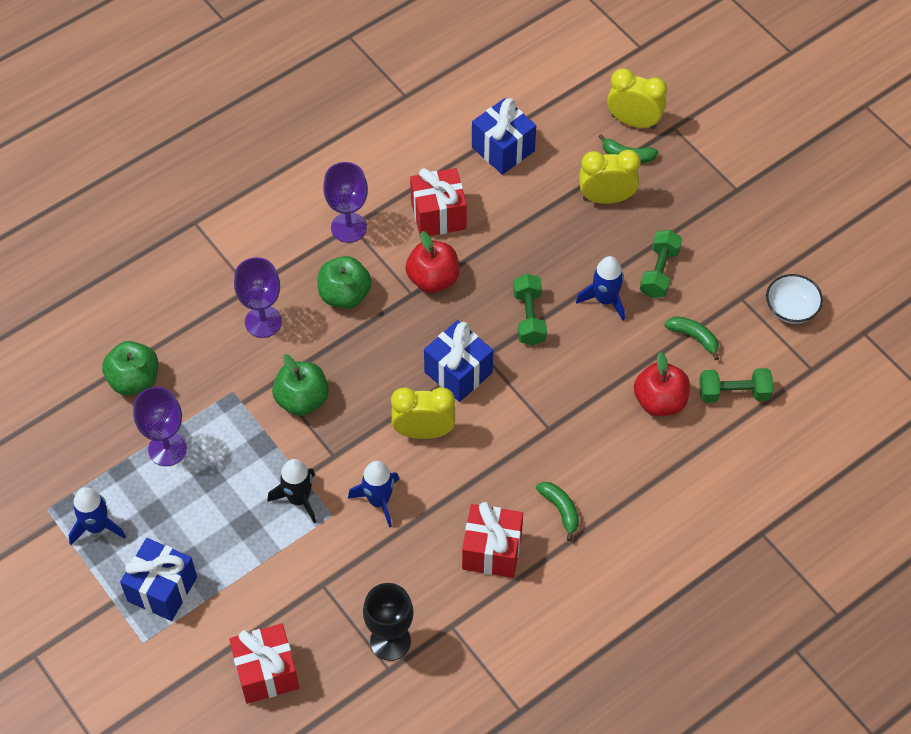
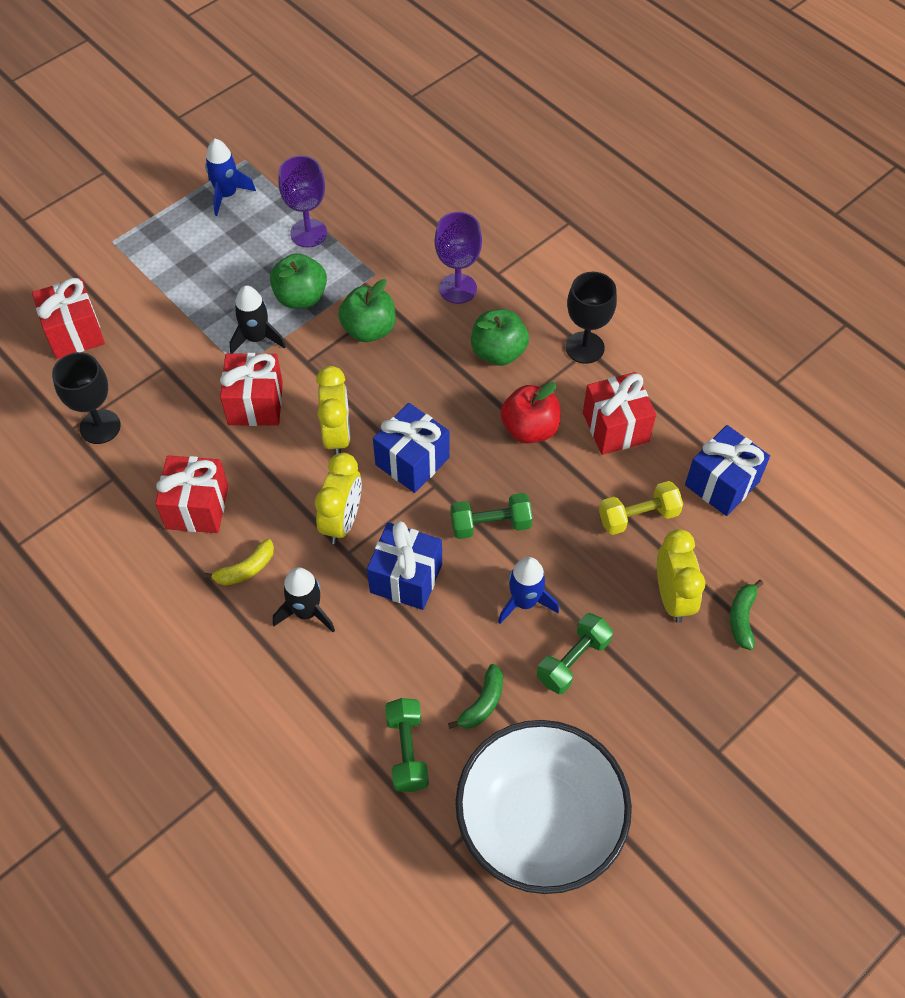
camera: 85 degrees right, 0 degrees up
green apple [102,341,158,395] -> green apple moved to [270,253,327,309]
blue gift [120,538,197,621] -> blue gift moved to [367,521,442,610]
purple goblet [323,162,368,243] -> black goblet [566,272,617,364]
blue rocket [348,461,399,528] -> red gift [220,353,283,426]
green banana [536,482,579,541] -> yellow banana [203,539,274,586]
yellow clock [607,68,667,129] -> yellow clock moved to [315,453,362,544]
red apple [634,352,690,416] -> none
green dumbbell [640,230,682,298] -> green dumbbell turned 60 degrees counterclockwise [537,613,613,694]
white bowl [766,274,823,324] -> white bowl [455,720,632,894], size x2.30
none -> black rocket [273,567,335,632]
none -> yellow dumbbell [599,481,683,535]

